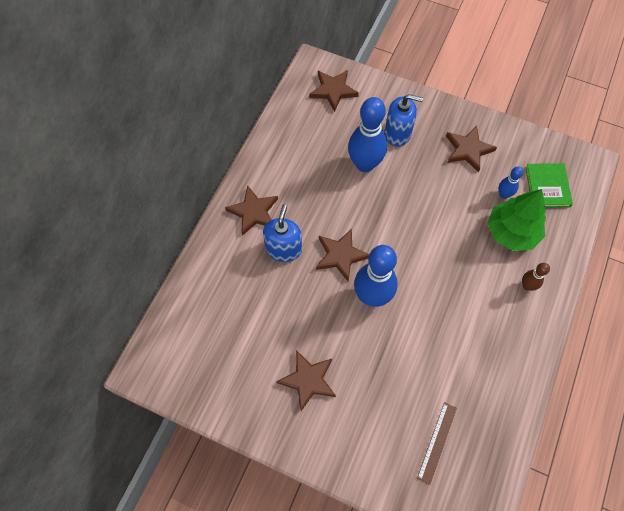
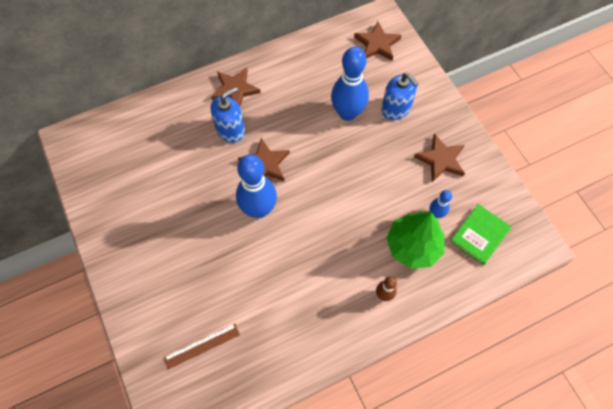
camera: 40 degrees right, 0 degrees up
brown star [276,350,336,411] -> none

